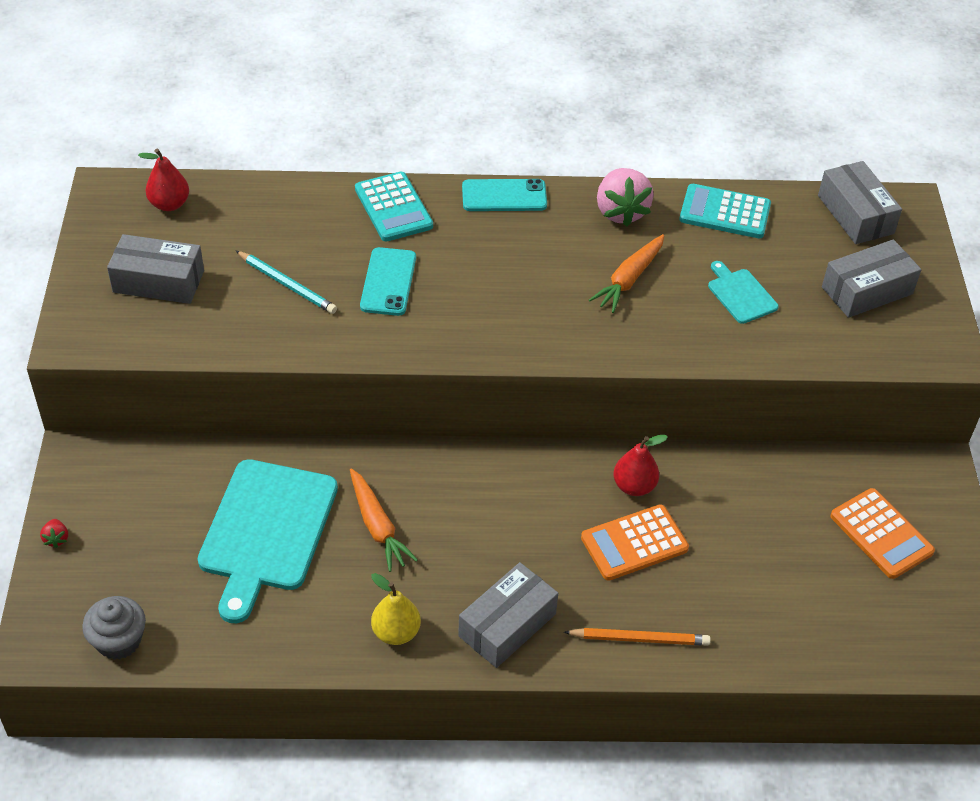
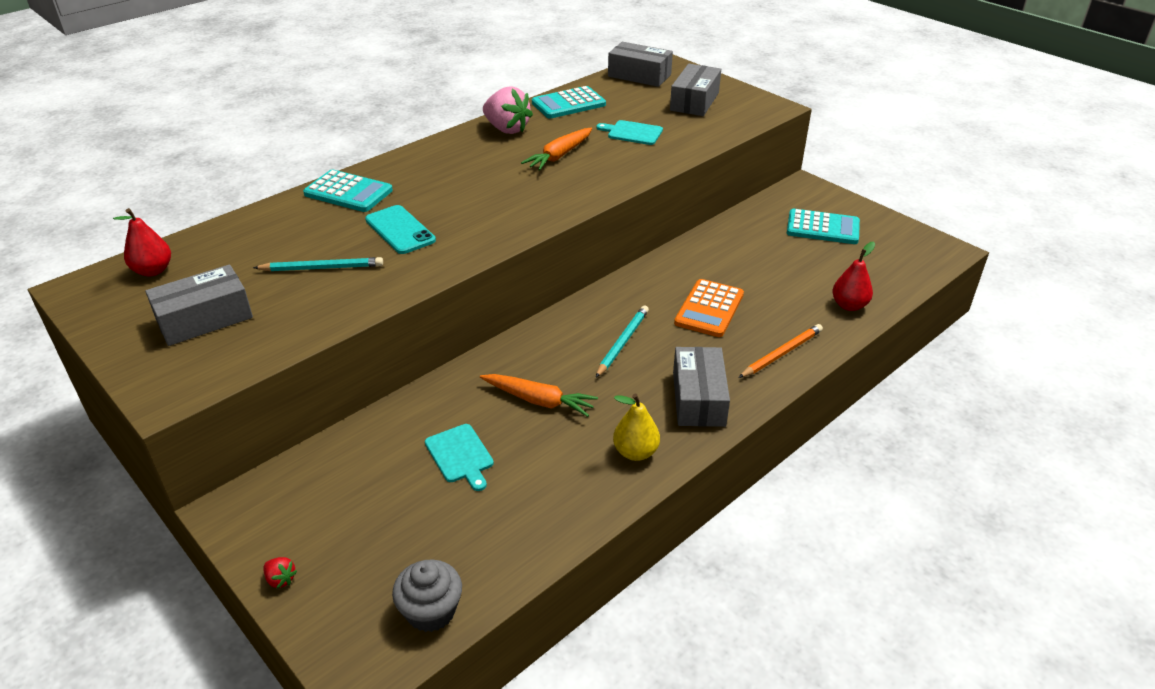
camera: 40 degrees left, 10 degrees down
turquoise cutting board [198,459,338,623] -> turquoise cutting board [425,424,494,491], size x0.47
turquoise phone [462,179,547,211] -> none
orange carrot [589,234,664,313] -> orange carrot turned 45 degrees clockwise [521,128,592,171]
red pear [613,435,668,496] -> red pear moved to [832,242,875,311]
orange calculator [830,488,935,579] -> turquoise calculator [787,209,860,244]
none -> turquoise pencil [596,306,649,377]

